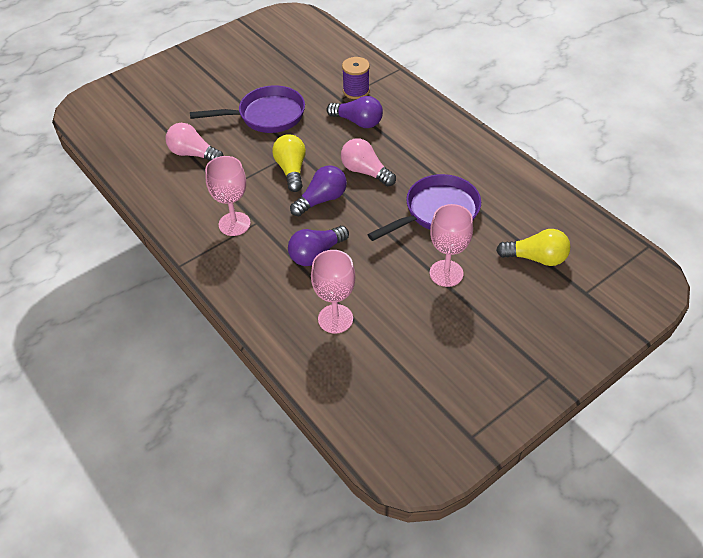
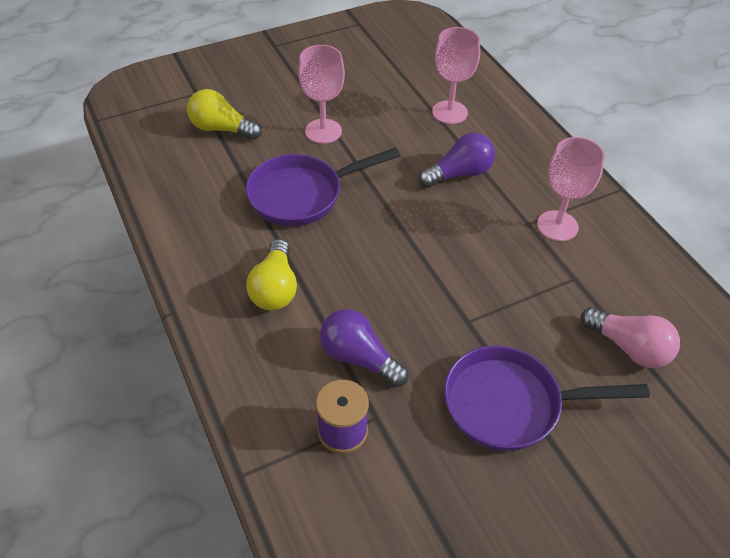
camera: 170 degrees left, 0 degrees up
yellow light bulb [272,134,306,192] -> yellow light bulb moved to [246,239,297,310]
purple light bulb [290,165,347,217] -> none
pink light bulb [341,138,396,186] -> none

